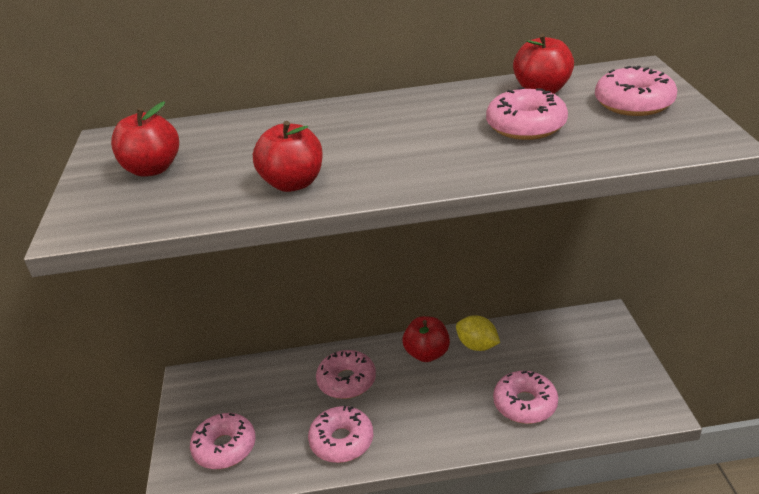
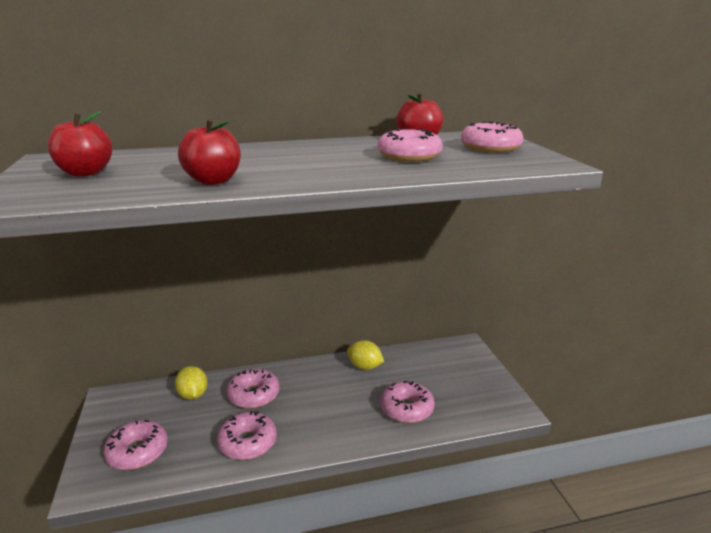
camera: 10 degrees left, 10 degrees down
red apple [403,316,450,362] -> none
none -> yellow lemon [175,366,207,400]

